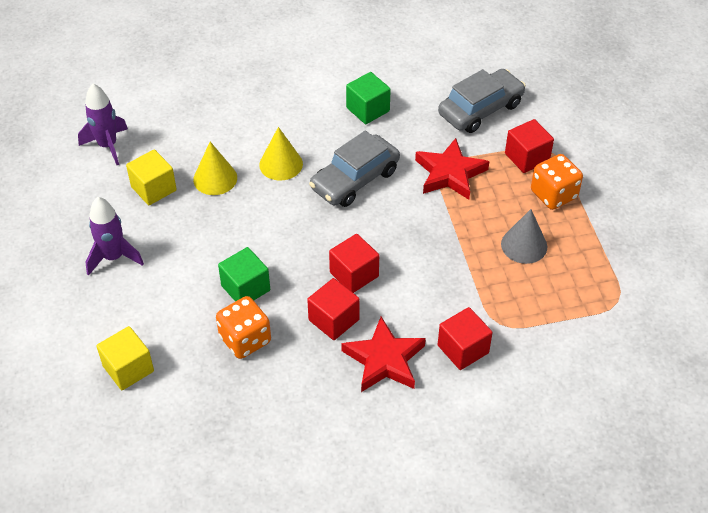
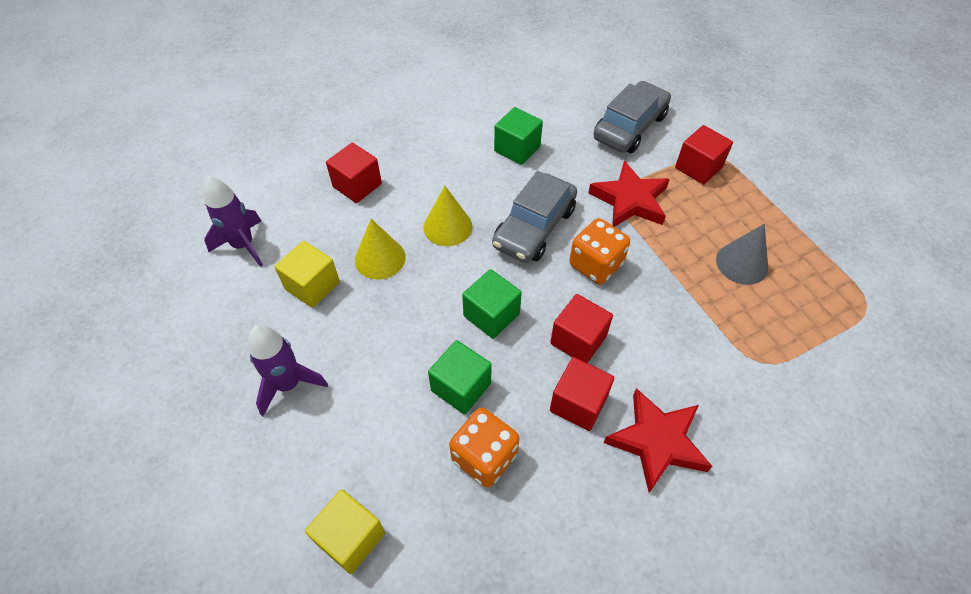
camera: 15 degrees left, 5 degrees up
red cube [438,307,493,370] -> red cube moved to [326,143,382,203]
orange dice [531,154,583,210] -> orange dice moved to [569,218,630,284]
none -> green cube [462,269,522,339]

